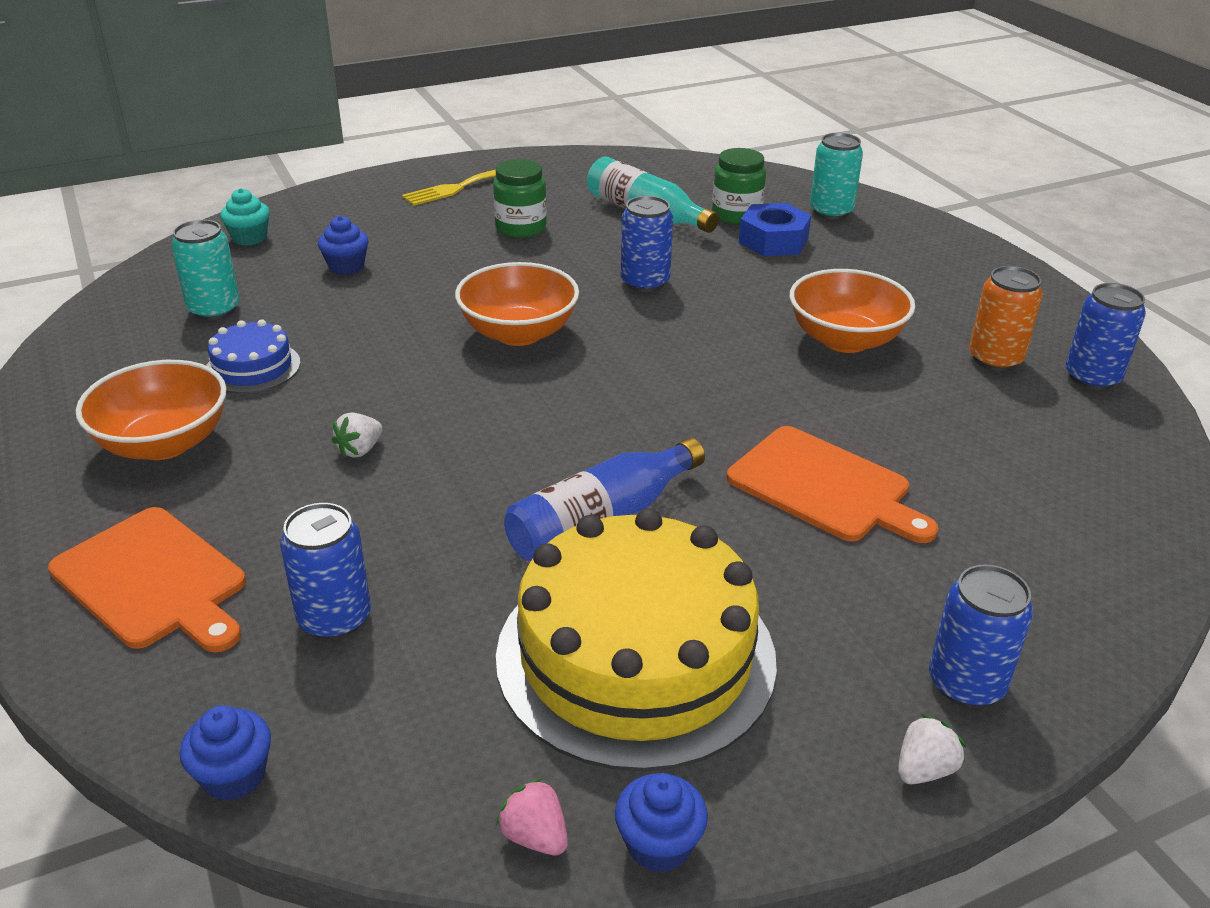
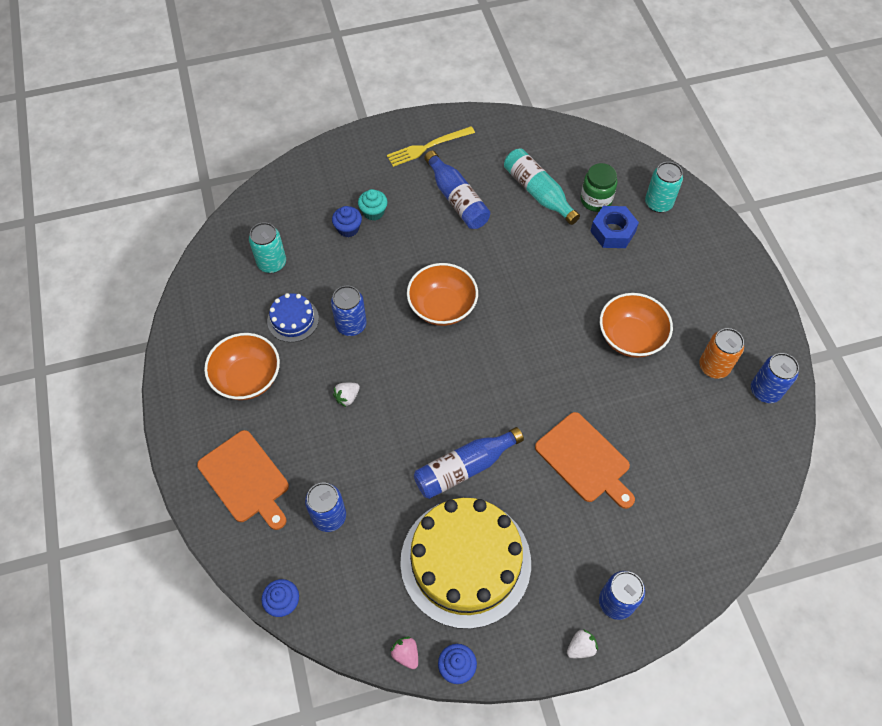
camera: 10 degrees right, 25 degrees up
turquoise cupcake [220,188,270,246] -> turquoise cupcake moved to [358,189,388,221]
green jar [493,159,547,238] -> blue bottle [424,150,490,229]
blue can [621,196,673,292] -> blue can moved to [331,286,367,336]

